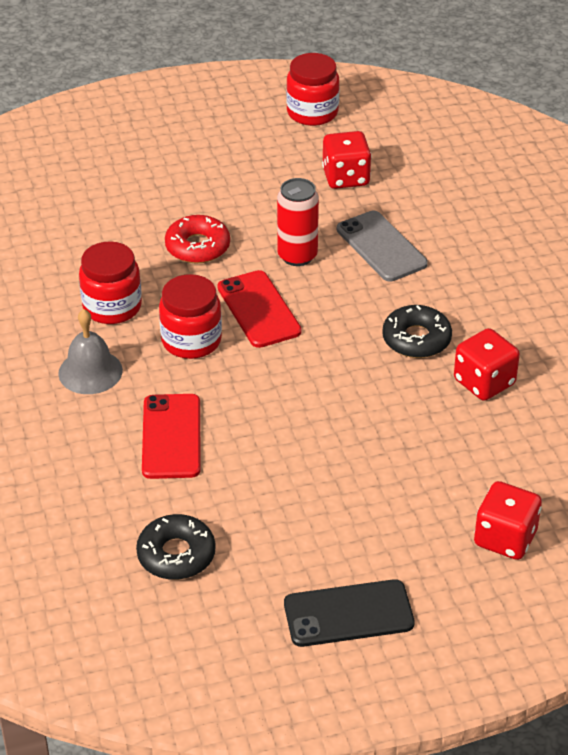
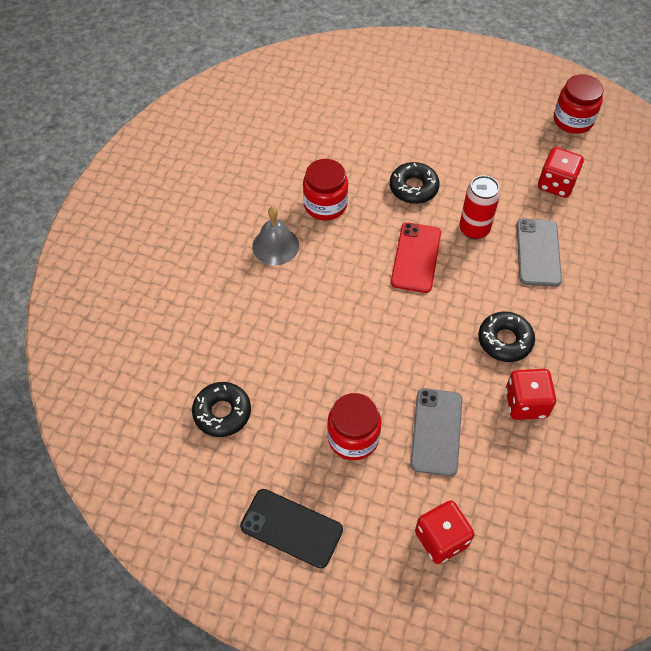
camera: 35 degrees right, 15 degrees up
red phone [142,394,201,479] -> none
red jar [159,274,222,359] -> red jar moved to [327,393,381,460]
red donut [165,215,230,264] -> black donut [390,162,440,204]
none -> grey phone [410,388,463,476]

